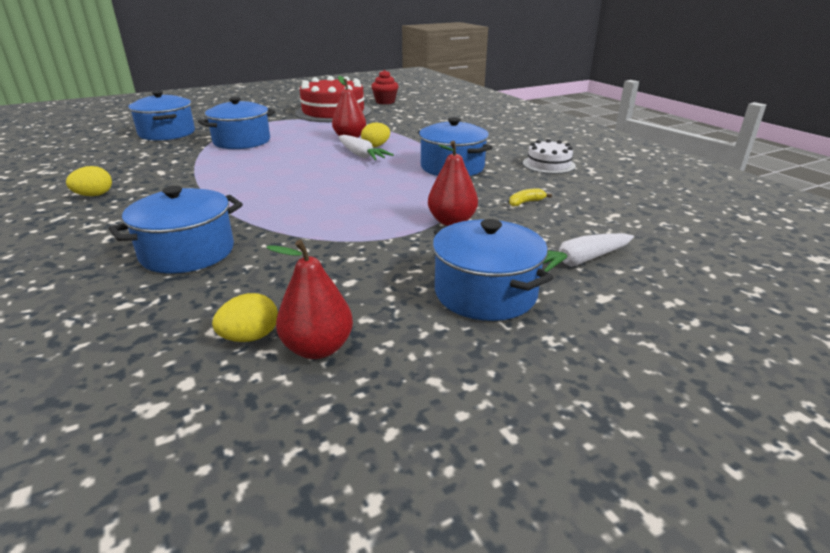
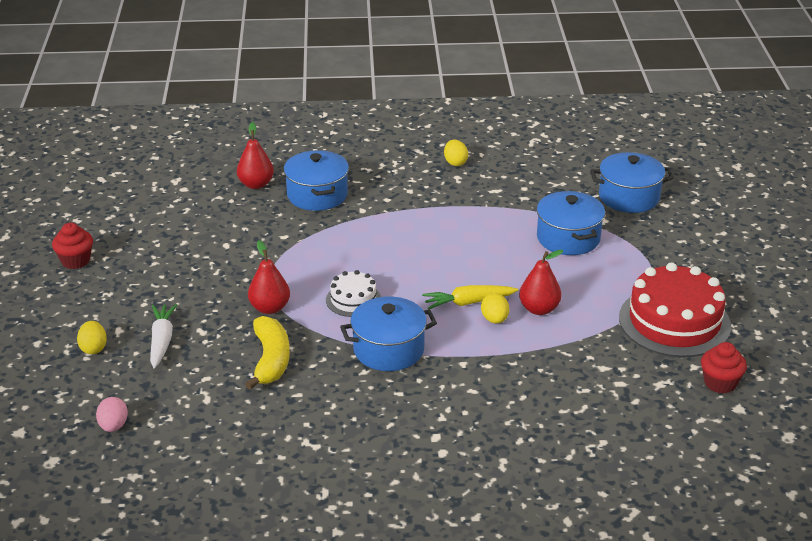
camera: 115 degrees right, 5 degrees up
yellow egg [212,293,278,342] -> yellow egg moved to [77,321,107,354]
red pear [266,240,353,359] -> red pear moved to [237,122,274,189]
white carrot [338,135,394,160] -> yellow carrot [422,285,518,310]
blue pot [432,219,553,321] -> none
yellow banana [509,188,552,206] -> yellow banana [245,316,290,390], size x2.26
white cake [523,139,576,174] -> white cake moved to [326,270,381,317]
none -> red cupcake [52,223,93,269]
none -> pink egg [96,397,128,432]

